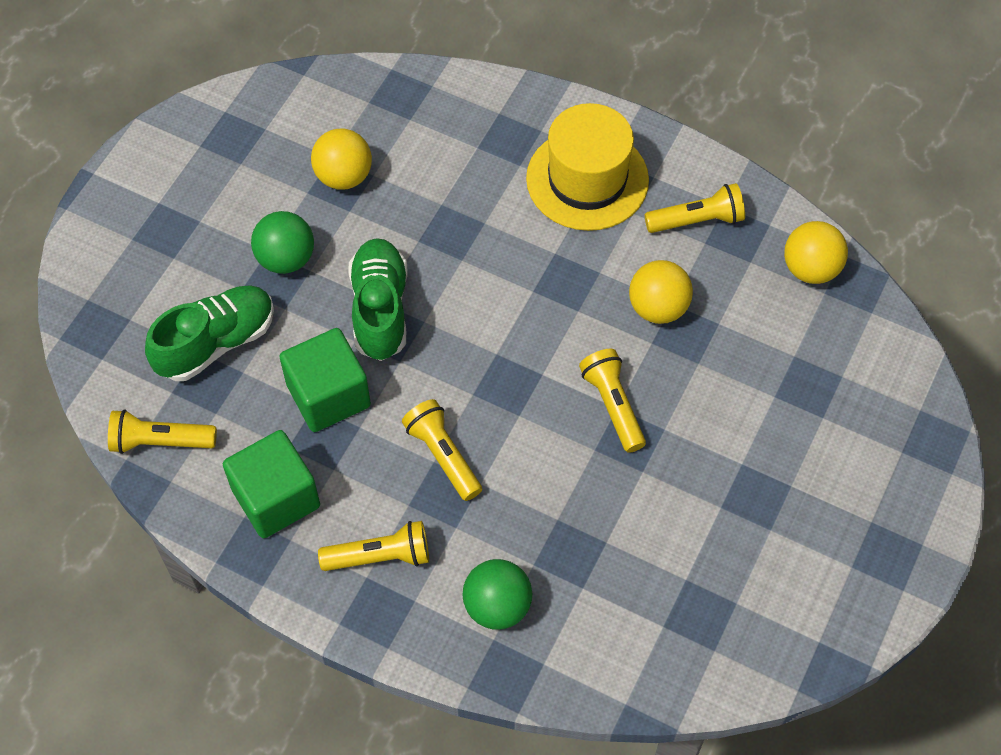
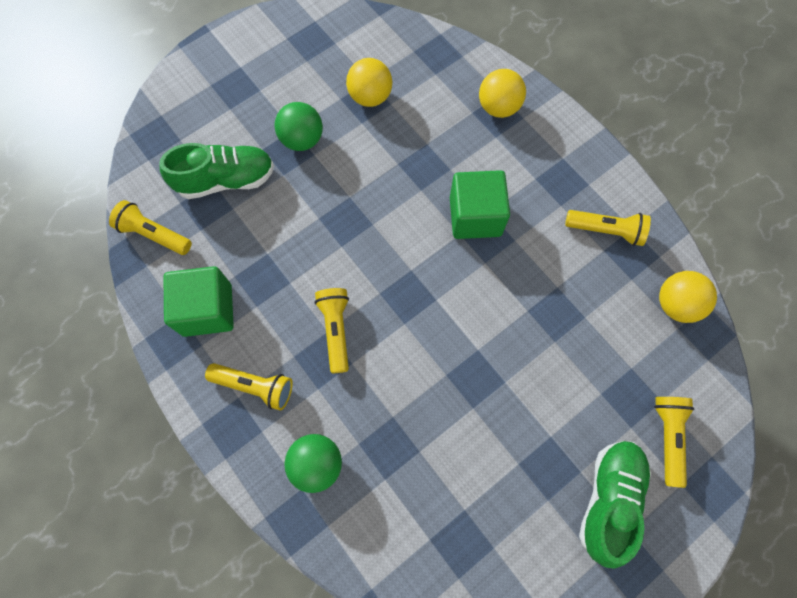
camera: 25 degrees right, 10 degrees up
green cube [279,328,371,432] -> green cube moved to [450,170,510,239]
green shoe [348,238,408,361] -> green shoe moved to [579,441,651,569]
yellow hat [526,103,649,231] -> none
yellow flashlight [579,349,646,453] -> yellow flashlight moved to [654,397,694,488]
yellow ball [629,260,693,324] -> yellow ball moved to [479,69,526,118]

